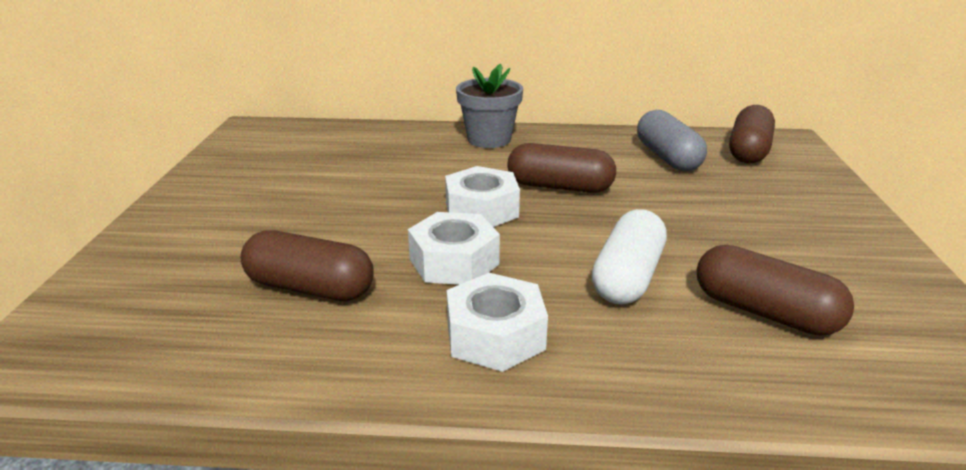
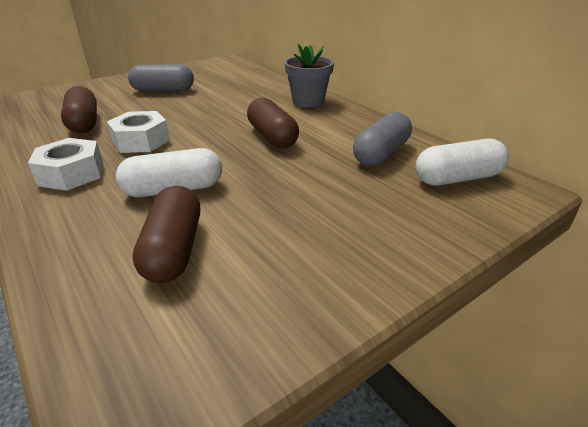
camera: 50 degrees right, 5 degrees up
white nut [445,166,520,227] -> none
brown capsule [729,105,775,163] -> white capsule [416,139,509,186]
none -> grey capsule [128,64,194,92]

